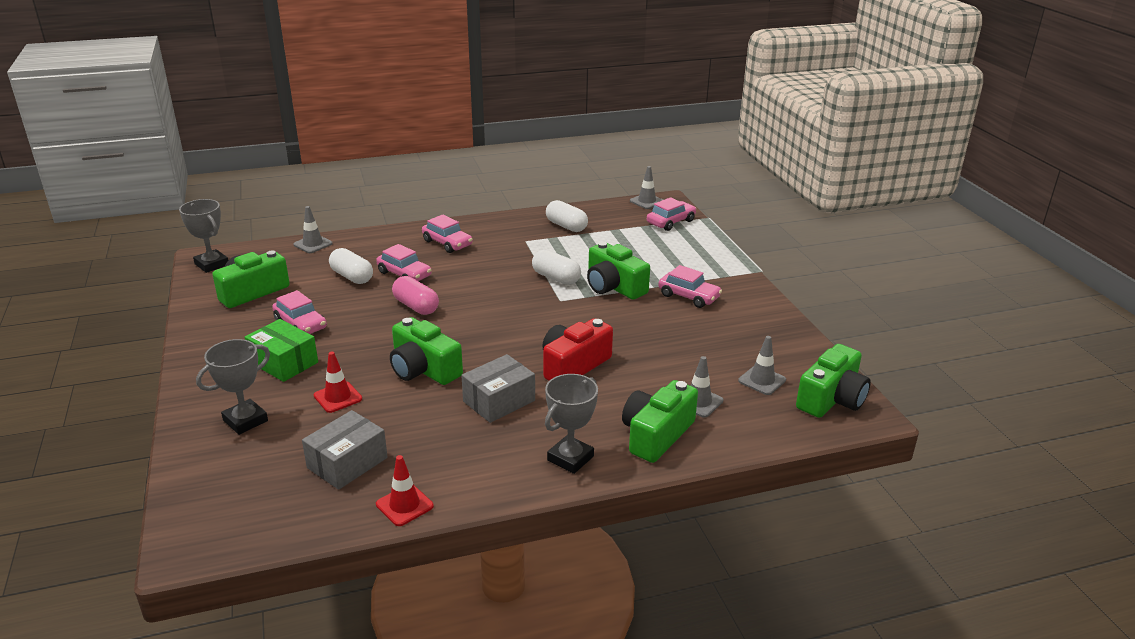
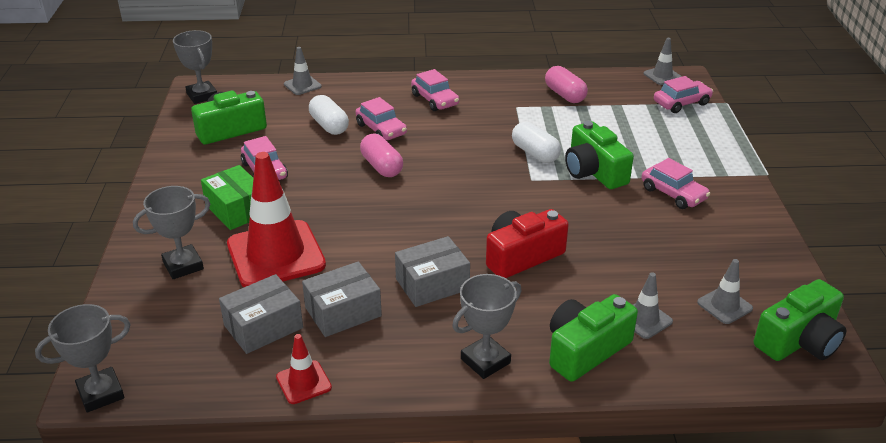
camera: 15 degrees right, 5 degrees up
red traffic cone [314,351,362,413] -> red traffic cone [227,152,326,287], size x2.18
green camera [390,317,463,385] -> none
white capsule [546,200,588,232] -> pink capsule [545,66,588,103]
none -> grey trophy [35,304,131,412]
none -> grey box [302,261,382,337]

